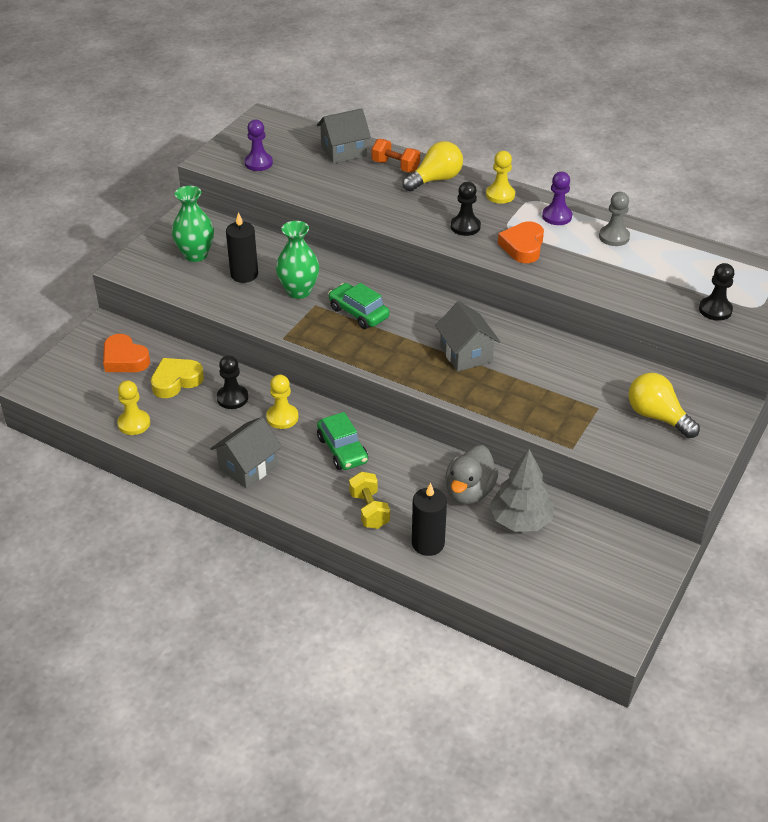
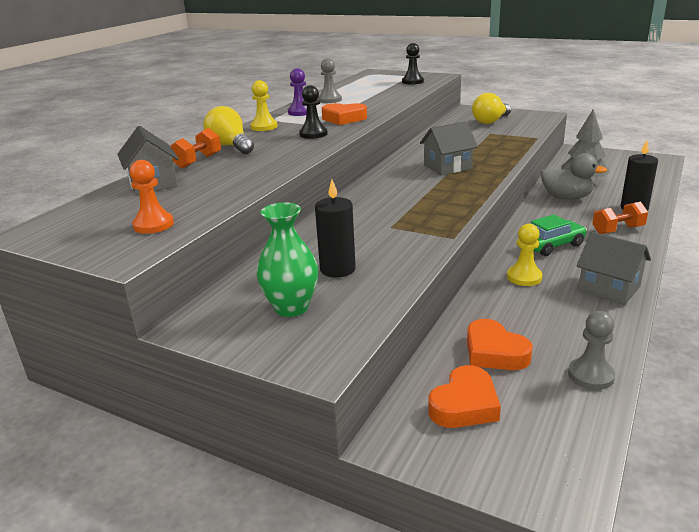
camera: 90 degrees left, 15 degrees down
yellow pawn [117,381,150,435] -> grey pawn [568,311,615,390]
yellow heart [151,358,204,398] -> orange heart [467,319,533,370]
black pawn [217,355,248,409] -> none
purple pawn [244,120,273,171] -> orange pawn [130,160,174,234]
green vase [276,221,319,299] -> none
green car [328,283,390,329] -> none
yellow dumbbell [349,472,390,529] -> orange dumbbell [592,202,648,234]

